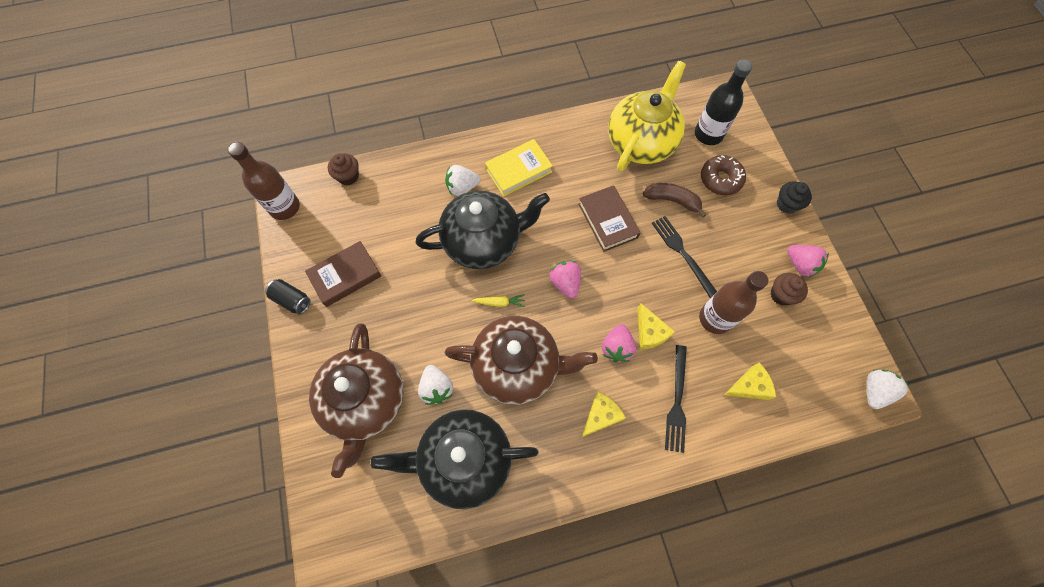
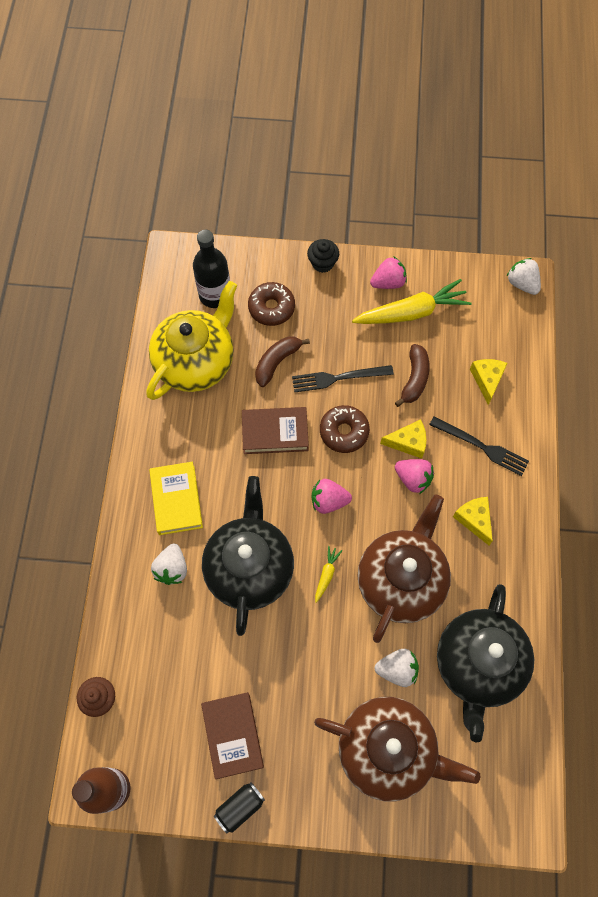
camera: 70 degrees left, 0 degrees up
yellow teapot [608,61,686,172] -> yellow teapot turned 75 degrees clockwise [146,281,237,400]
brown bottle [699,271,768,334] -> brown banana [395,344,430,407]
brown cupcake [771,273,808,306] -> yellow carrot [352,279,472,324]
none -> brown donut [320,405,370,453]

